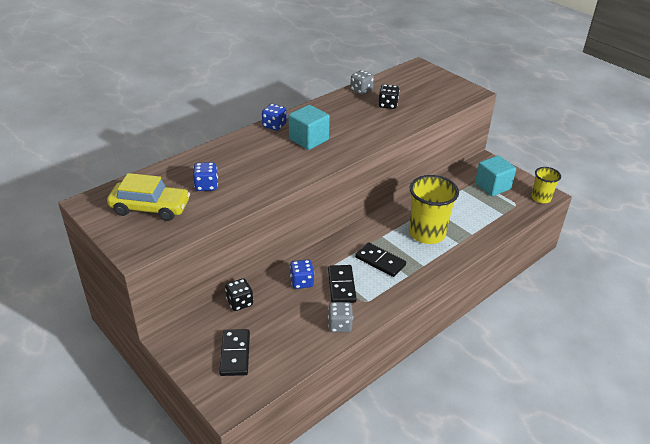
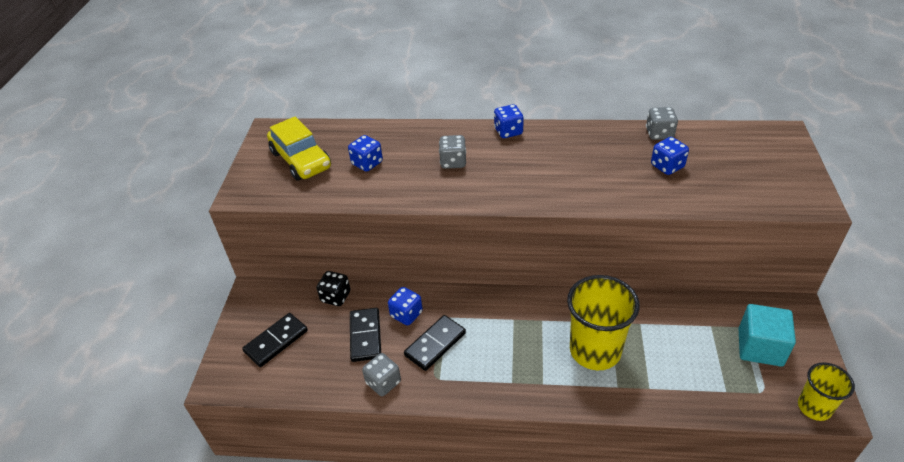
camera: 50 degrees right, 5 degrees up
turquoise cube [289,105,330,150] -> none
black domino [355,242,406,277] -> black domino moved to [350,308,381,362]
black dice [378,84,400,109] -> blue dice [651,137,689,175]
none -> grey dice [439,135,466,169]

